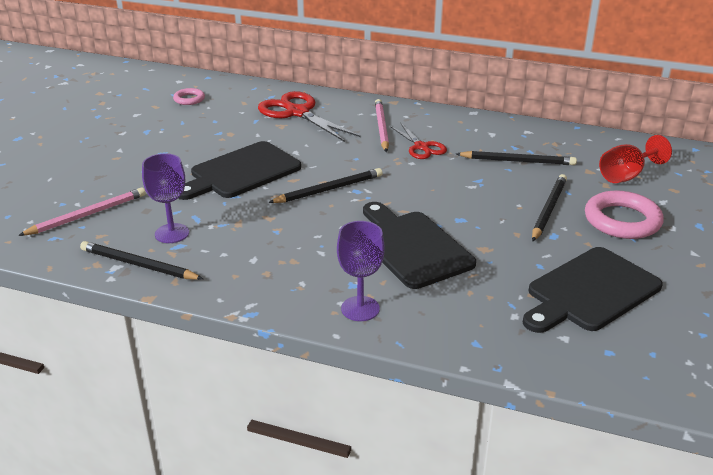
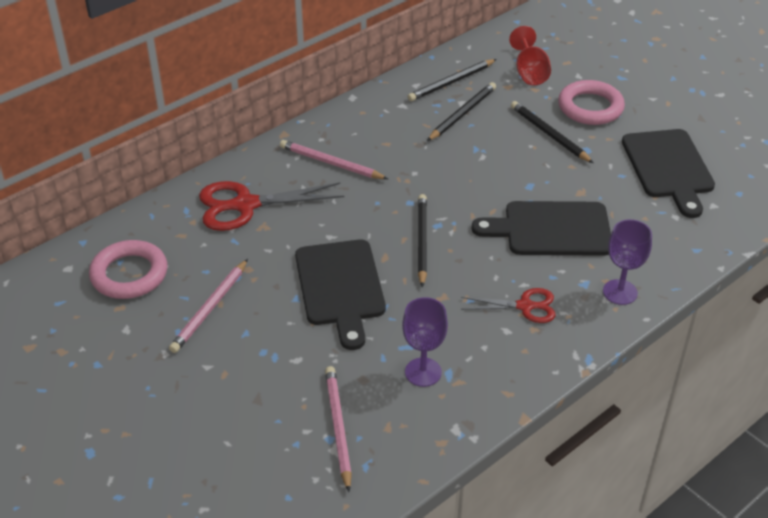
camera: 60 degrees left, 10 degrees up
black pencil [80,241,203,280] -> black pencil moved to [408,59,497,101]
pink ring [173,88,205,105] -> pink ring [89,240,167,299], size x1.89
red scissors [390,123,447,159] -> red scissors moved to [461,288,556,323]
none -> pink pencil [169,259,248,353]

